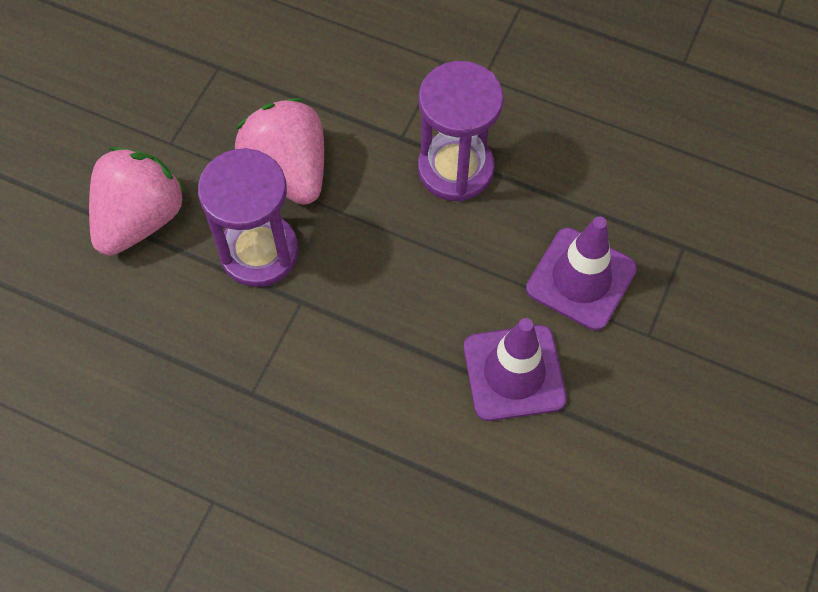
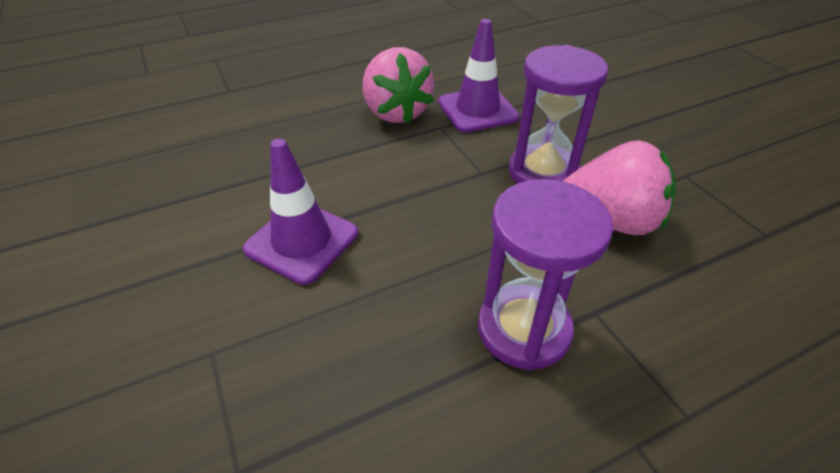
camera: 130 degrees right, 20 degrees down
pink strawberry [89,147,186,256] -> pink strawberry moved to [363,47,434,124]
purple traffic cone [526,216,637,331] -> purple traffic cone moved to [438,19,520,133]

